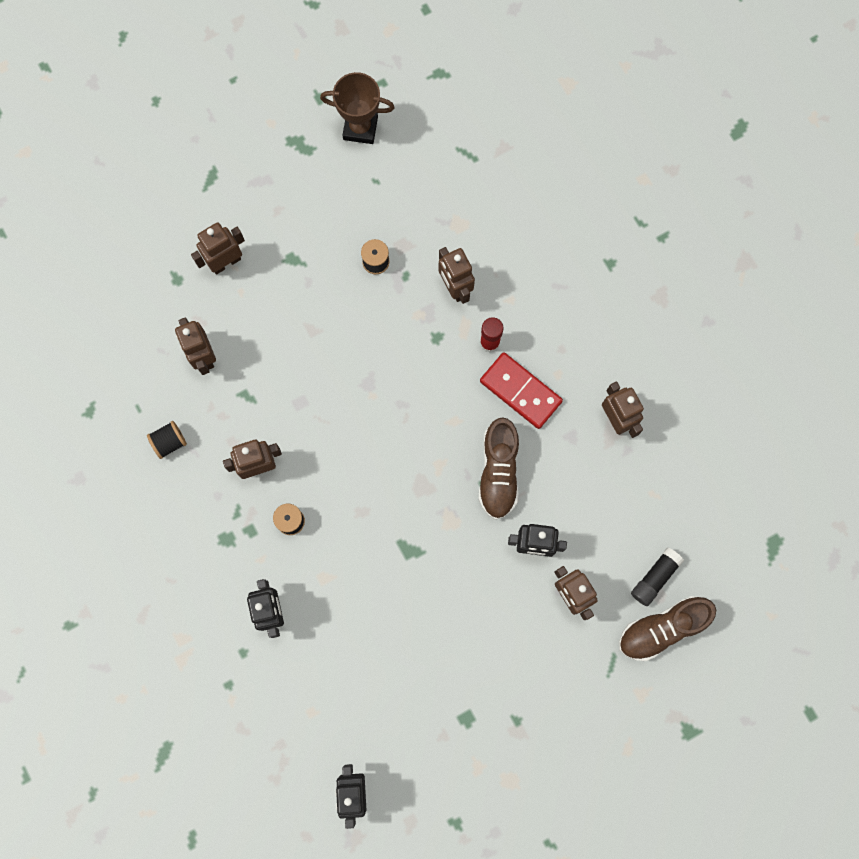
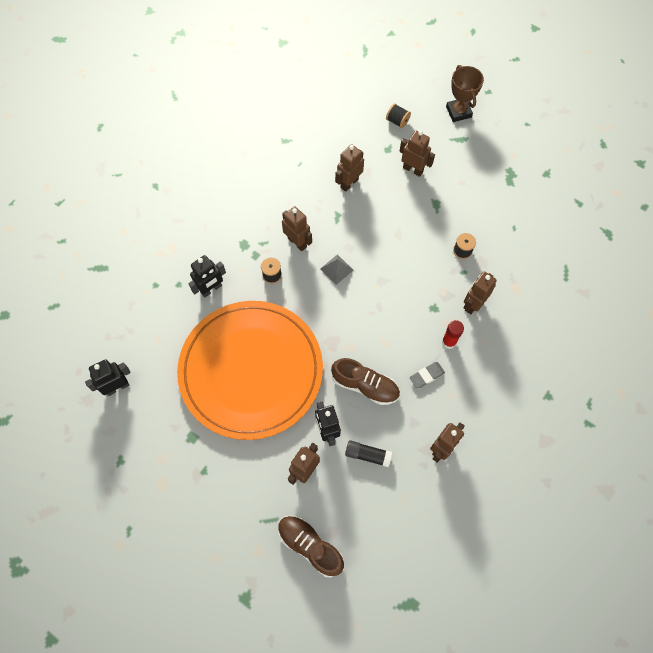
camera: 65 degrees right, 10 degrees down
black spool [147,421,187,459] -> black spool moved to [386,103,411,128]
brown trophy [320,72,395,144] -> brown trophy moved to [446,65,484,122]
brown shoe [478,417,519,520] -> brown shoe turned 135 degrees counterclockwise [331,358,400,405]
red domino [480,353,563,429] -> grey eraser [410,362,445,389]
black glue stick [631,548,684,606] -> black glue stick moved to [345,440,392,467]
none -> orange plate [177,301,323,440]
none -> grey pyramid [320,254,353,285]

